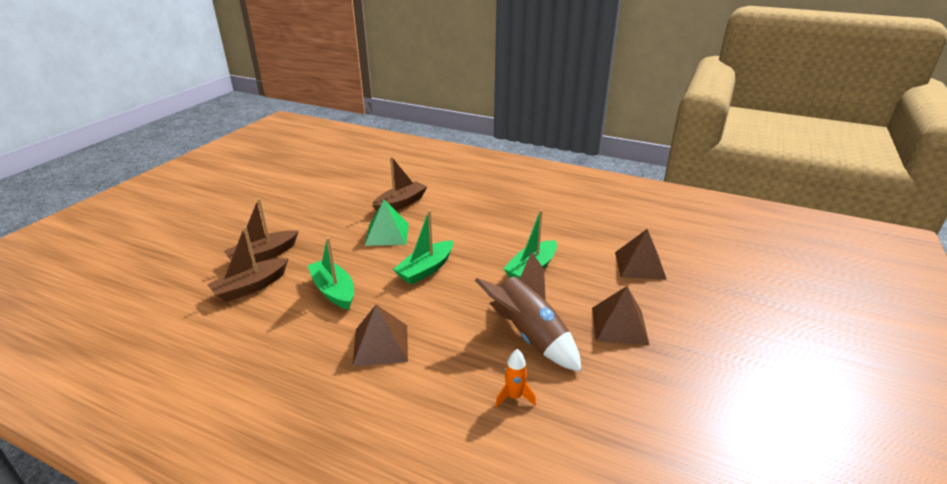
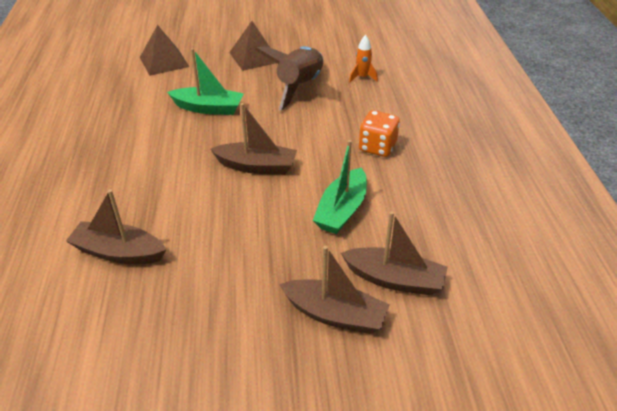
camera: 120 degrees left, 10 degrees up
brown pyramid [352,305,408,366] -> orange dice [359,110,400,157]
green pyramid [364,200,409,246] -> none
green boat [393,210,453,284] -> brown boat [210,103,297,175]

